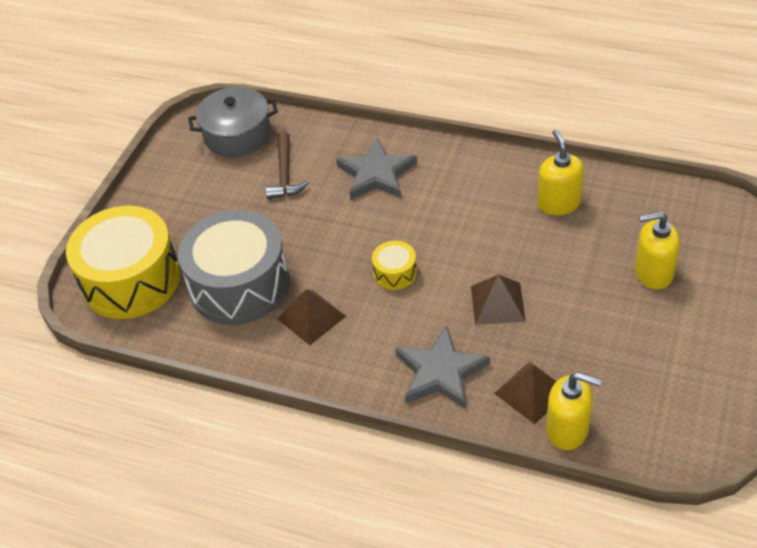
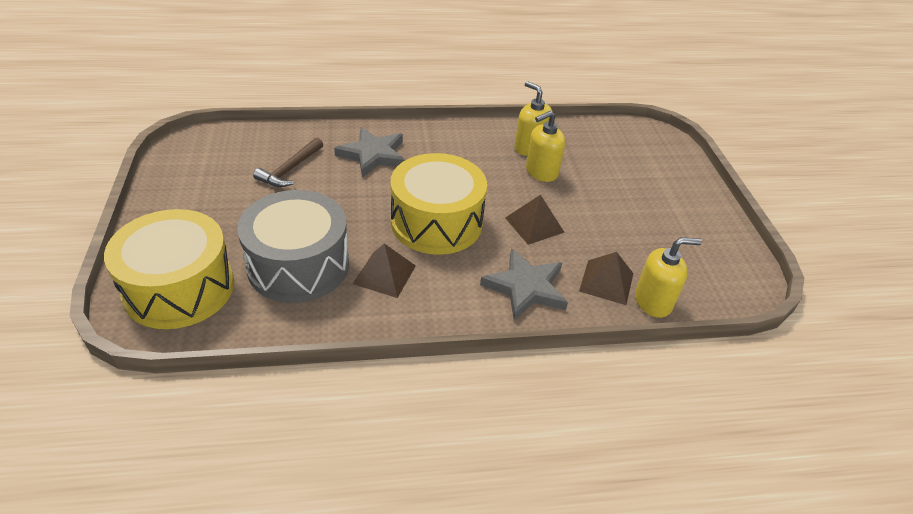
camera: 35 degrees left, 5 degrees down
grey pot [188,87,278,157] -> none
brown hammer [266,131,309,199] -> brown hammer turned 60 degrees clockwise [253,138,323,187]
yellow drum [372,241,417,290] -> yellow drum [390,153,487,255], size x2.32
yellow soap dispenser [635,211,680,289] -> yellow soap dispenser moved to [526,111,565,182]

